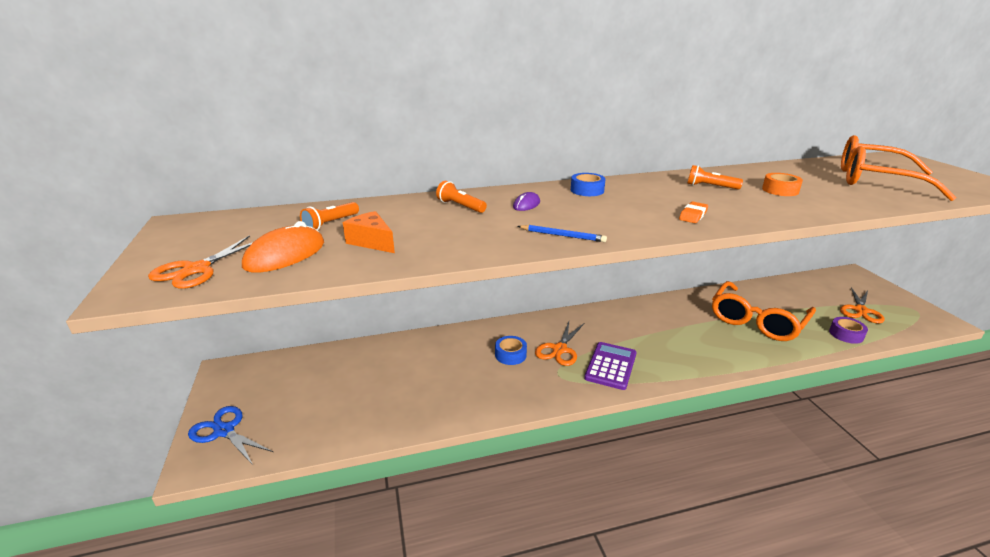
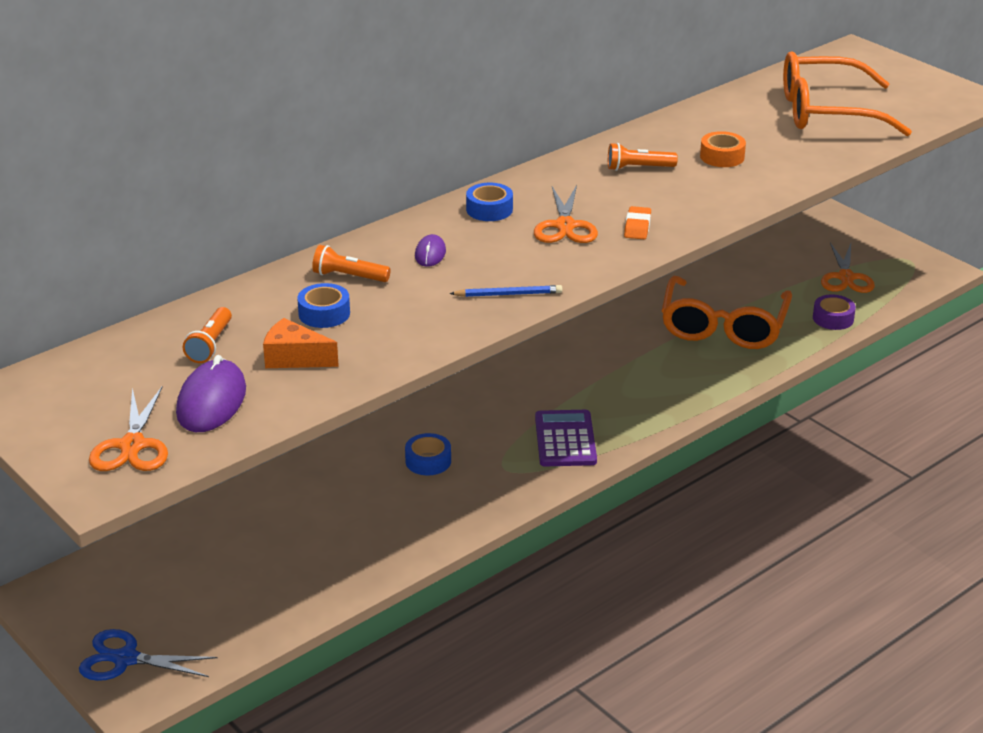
camera: 25 degrees left, 5 degrees up
orange mouse [242,221,324,273] -> purple mouse [176,355,246,432]
orange scissors [535,322,584,366] -> orange scissors moved to [534,185,598,243]
none -> blue tape [297,283,350,328]

